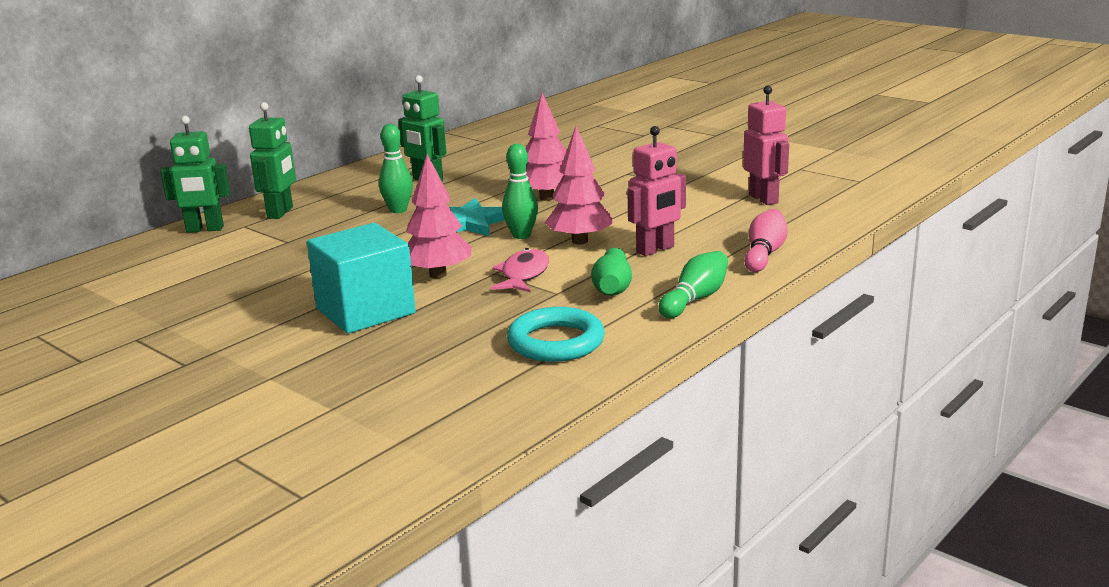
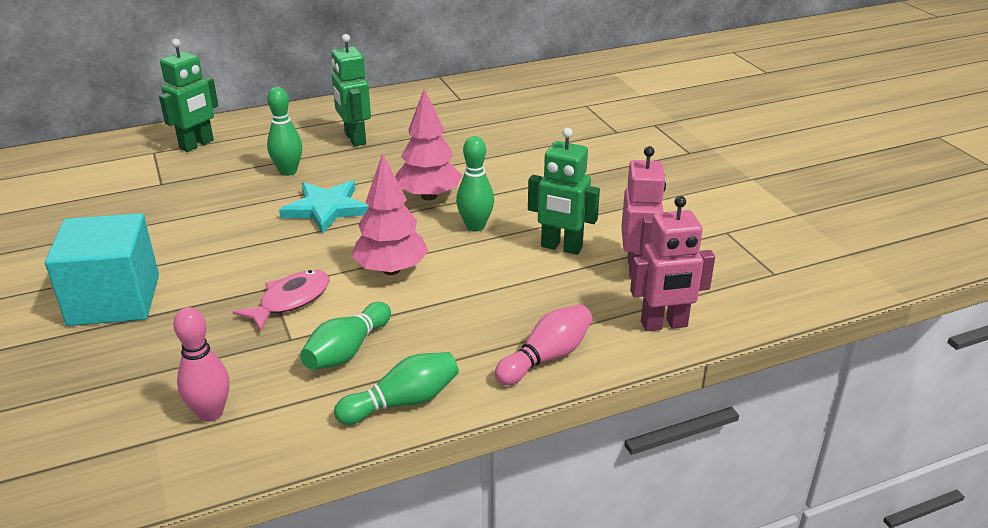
camera: 25 degrees right, 10 degrees up
green robot [160,116,230,233] -> green robot moved to [528,128,600,255]
pink tree [406,154,471,278] -> none
green bowling pin [502,144,538,239] -> green bowling pin moved to [456,136,494,232]
turquoise ring [507,307,605,362] -> pink bowling pin [173,307,230,422]
pink robot [627,126,686,256] -> pink robot moved to [630,196,715,331]

